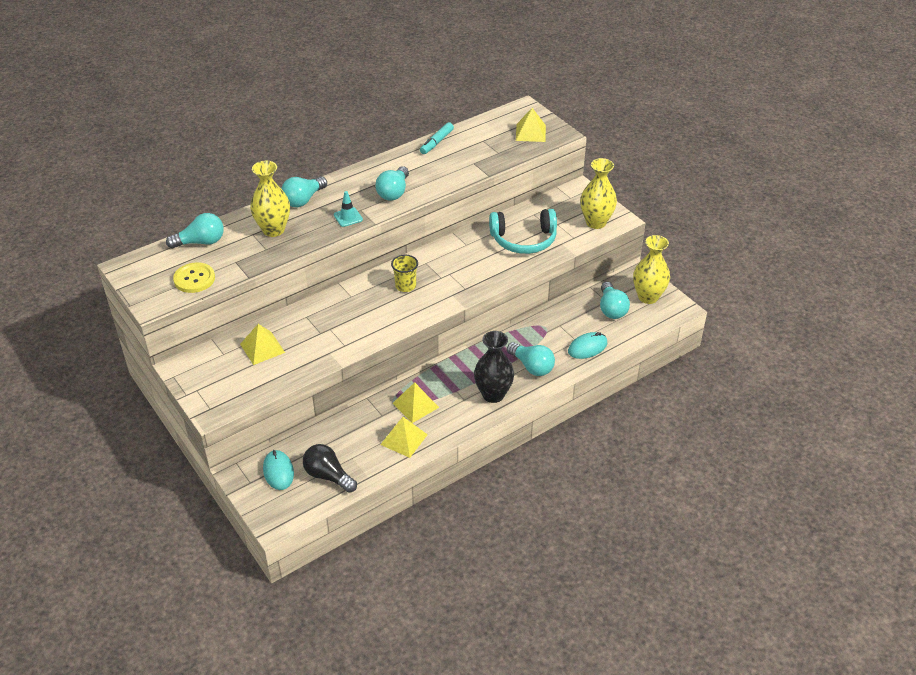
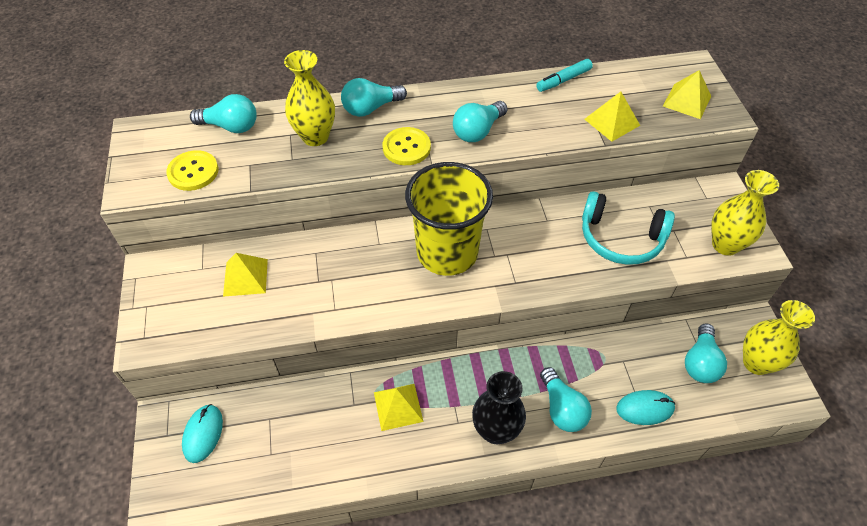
camera: 25 degrees right, 10 degrees up
black light bulb [303,444,357,493] -> none
turquoise traffic cone [334,191,363,227] -> yellow button [383,127,431,165]
yellow pyramid [380,417,428,458] -> yellow pyramid moved to [584,92,640,142]
yellow cup [391,255,418,292] -> yellow cup [405,162,493,276], size x2.35

